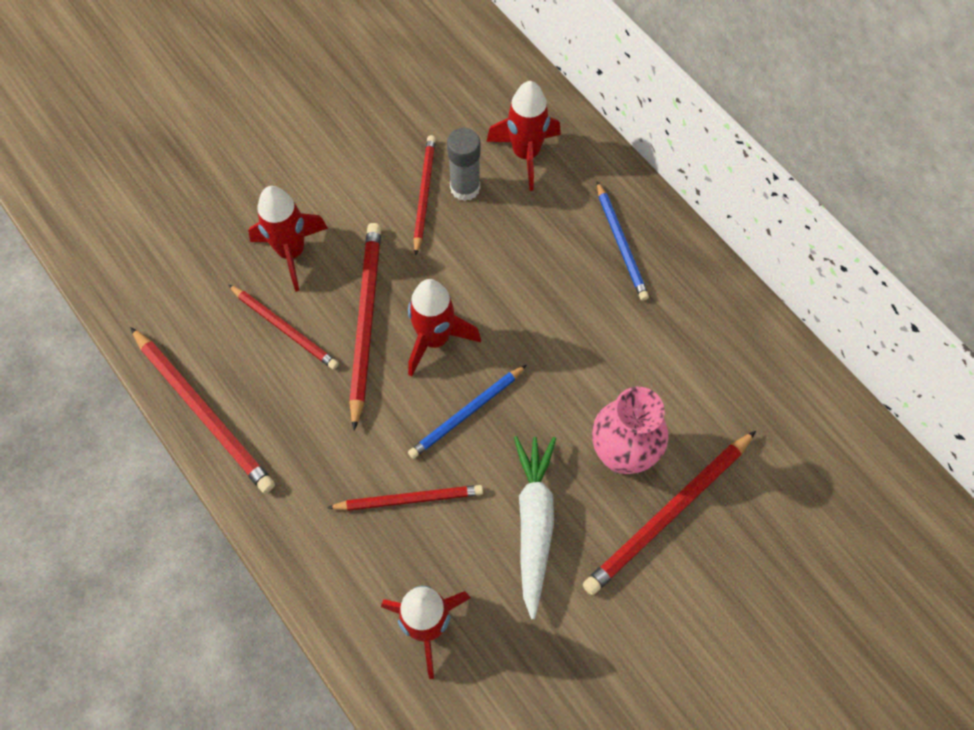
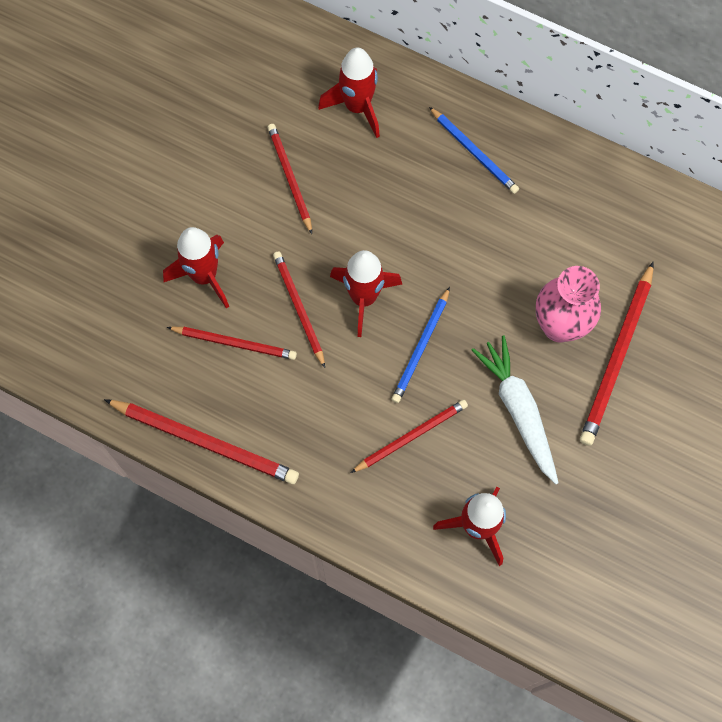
camera: 25 degrees left, 5 degrees up
red pencil [349,223,381,431] -> red pencil [273,252,325,368], size x0.65
grey glue stick [447,128,481,201] -> none

